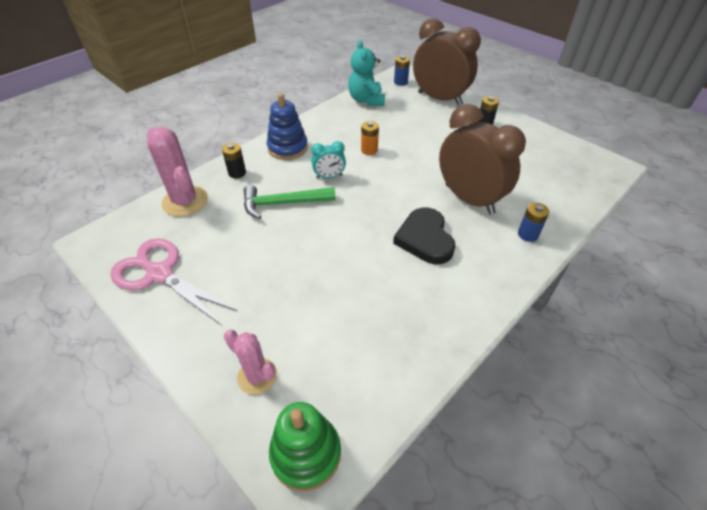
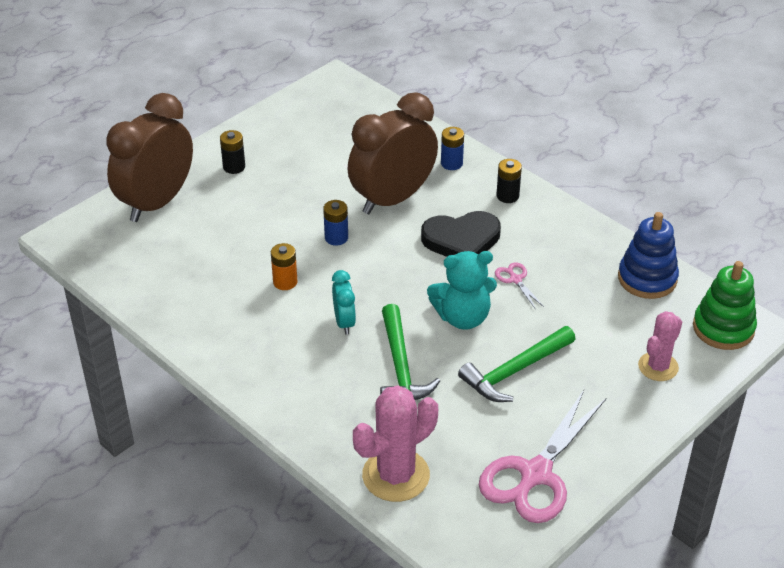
camera: 90 degrees left, 5 degrees down
black battery [222,143,246,178] -> black battery moved to [496,159,522,203]
blue stacking toy [267,93,308,160] -> blue stacking toy moved to [618,212,679,299]
turquoise teddy bear [348,41,385,106] -> turquoise teddy bear moved to [427,251,497,330]
blue battery [394,56,410,86] -> blue battery moved to [323,200,348,246]
none -> green hammer [458,326,576,402]
none -> pink scissors [495,262,544,310]

